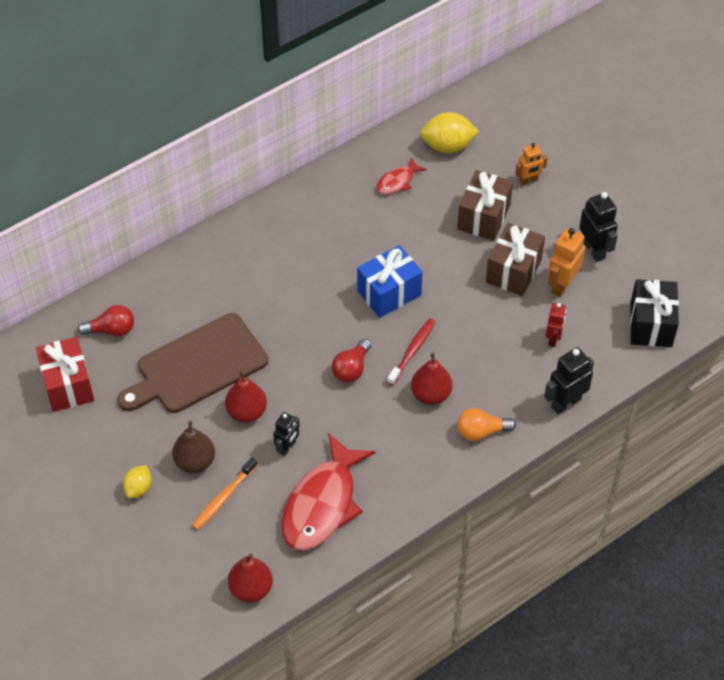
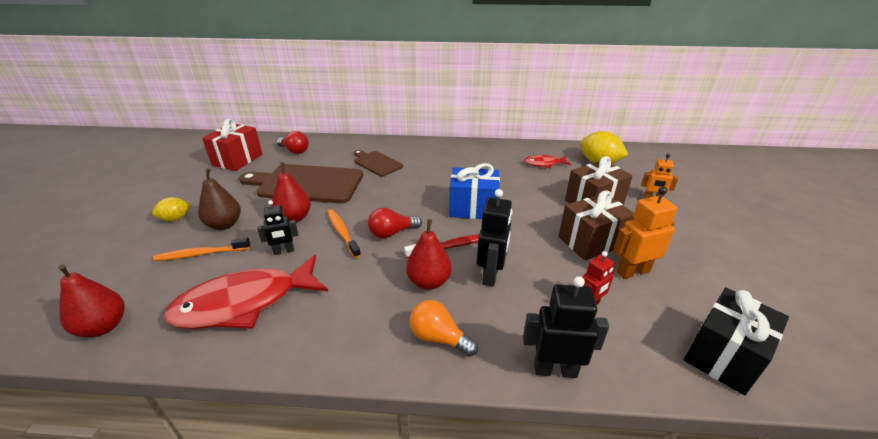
camera: 40 degrees right, 20 degrees down
black robot [579,192,618,262] -> black robot moved to [477,189,512,287]
none -> orange toothbrush [327,209,361,258]
none -> brown cutting board [354,150,403,177]

